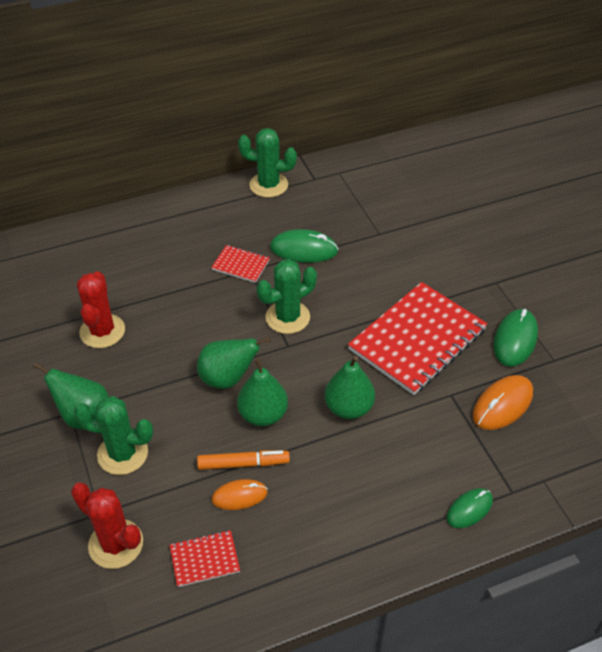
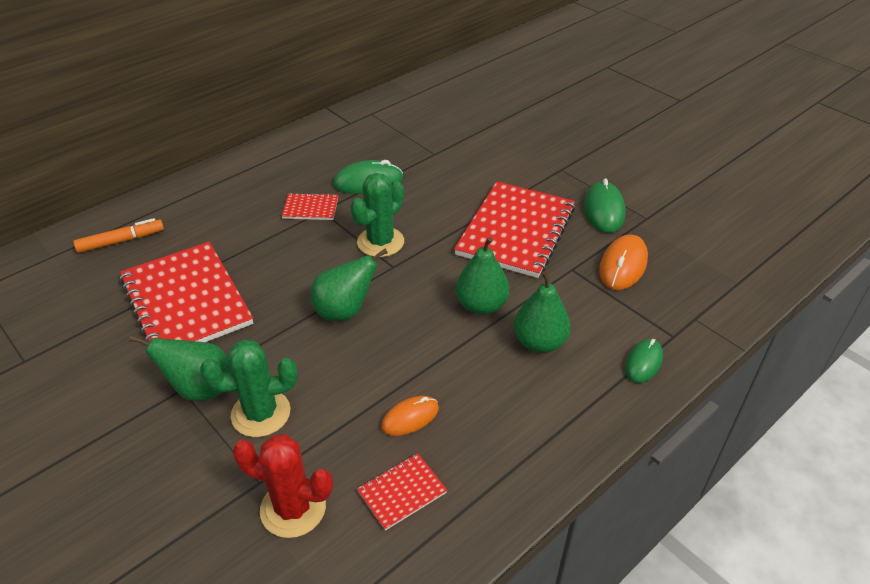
camera: 20 degrees left, 5 degrees down
red cactus [77,271,125,348] -> red notebook [120,242,253,342]
orange marker [197,450,290,470] -> orange marker moved to [73,218,164,253]
green pear [237,358,288,426] -> green pear moved to [514,271,571,353]
green cactus [238,128,297,198] -> none

